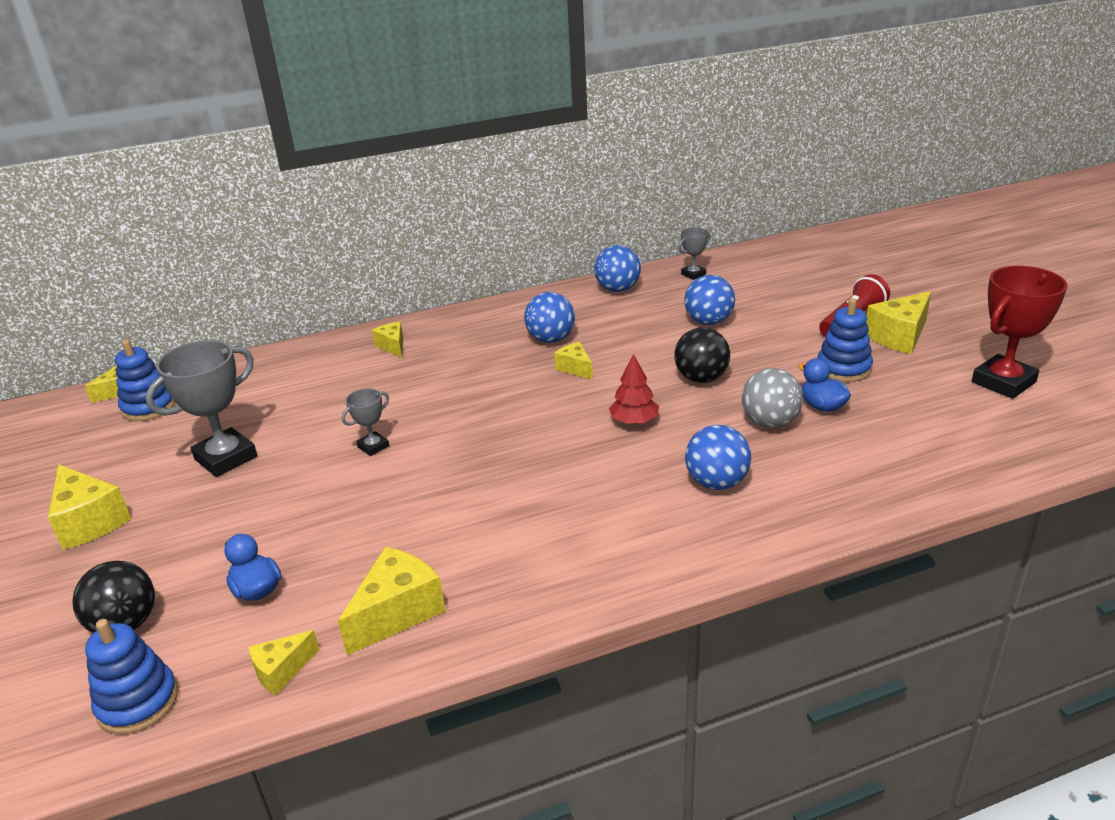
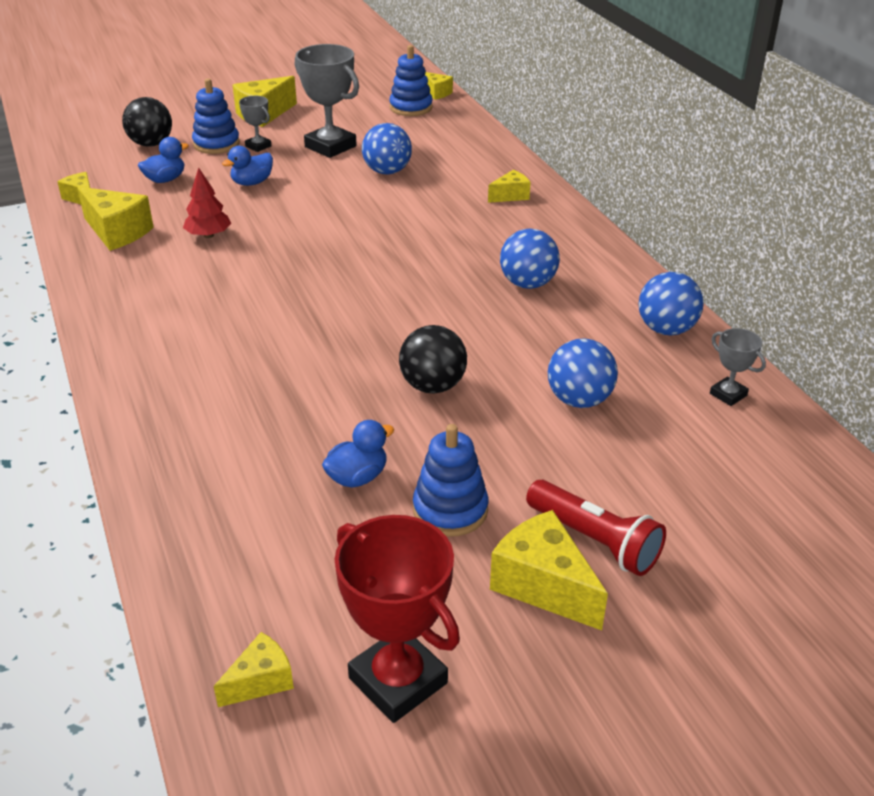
camera: 85 degrees right, 5 degrees up
blue stacking toy [85,619,178,734] -> blue stacking toy moved to [192,78,240,154]
grey trophy [342,388,389,456] -> grey trophy moved to [239,96,272,152]
yellow cheese [554,342,593,380] -> yellow cheese moved to [214,632,294,707]
red tree [609,354,659,425] -> red tree moved to [183,167,231,238]
blue ball [685,425,751,490] -> blue ball moved to [362,123,412,175]
grey ball [742,368,803,428] -> none
none -> blue duck [222,146,273,186]

